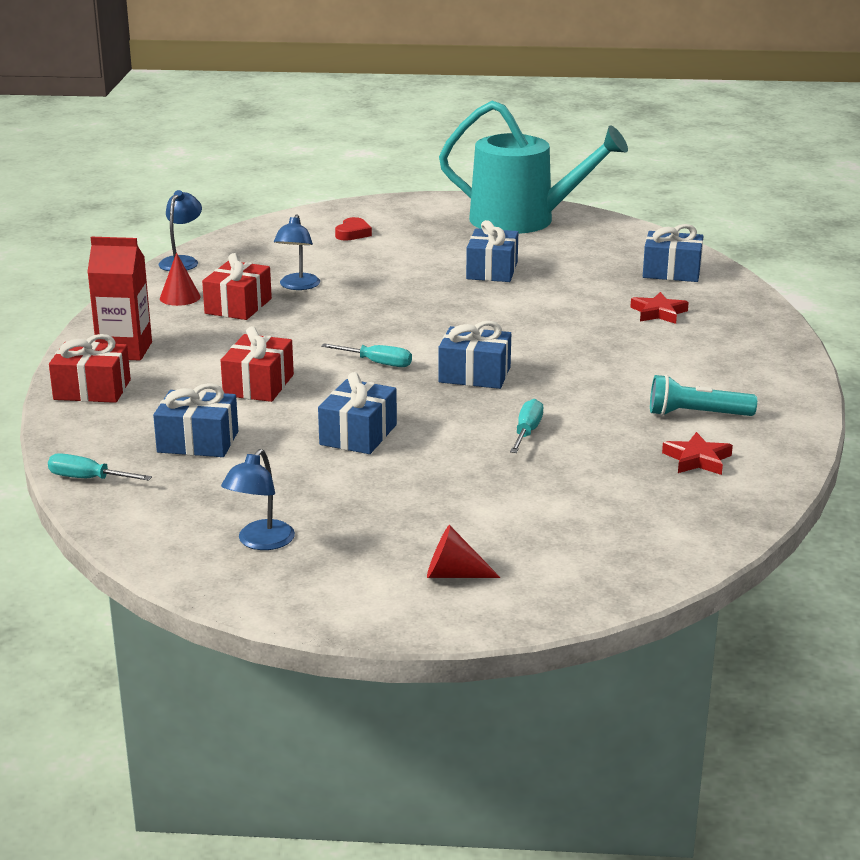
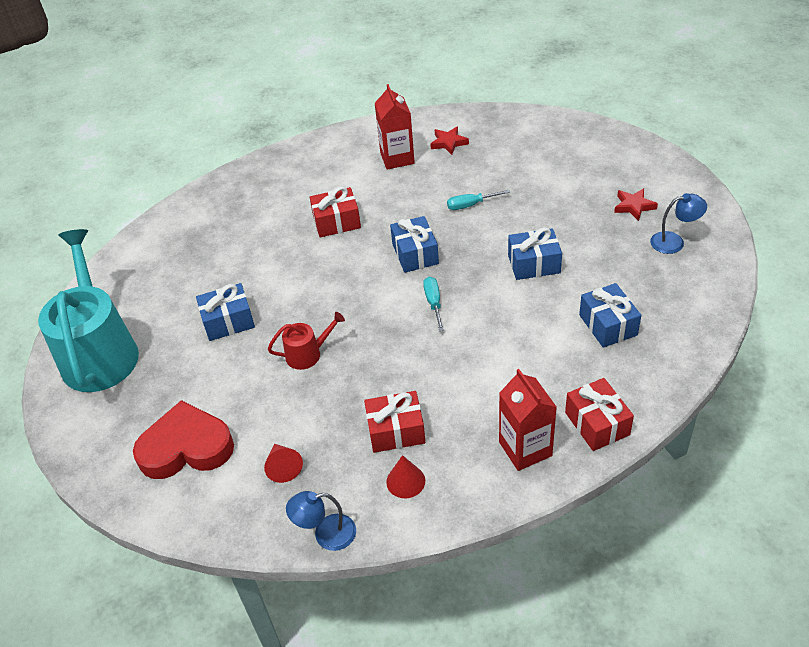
camera: 115 degrees left, 20 degrees up
turquoise screwdriver [48,453,152,481] -> none
red gift [220,326,294,402] -> red gift moved to [310,186,361,237]
blue lamp [274,214,320,290] -> none
red heart [335,217,372,241] -> red heart [133,400,234,479], size x2.24
red cone [427,525,500,578] -> red cone moved to [264,444,303,483]
red star [630,292,689,324] -> red star moved to [614,188,658,221]
blue gift [643,224,703,282] -> none
turquoise flashlight [650,374,757,416] -> red carton [375,84,415,170]
none -> red watering can [268,312,345,370]

